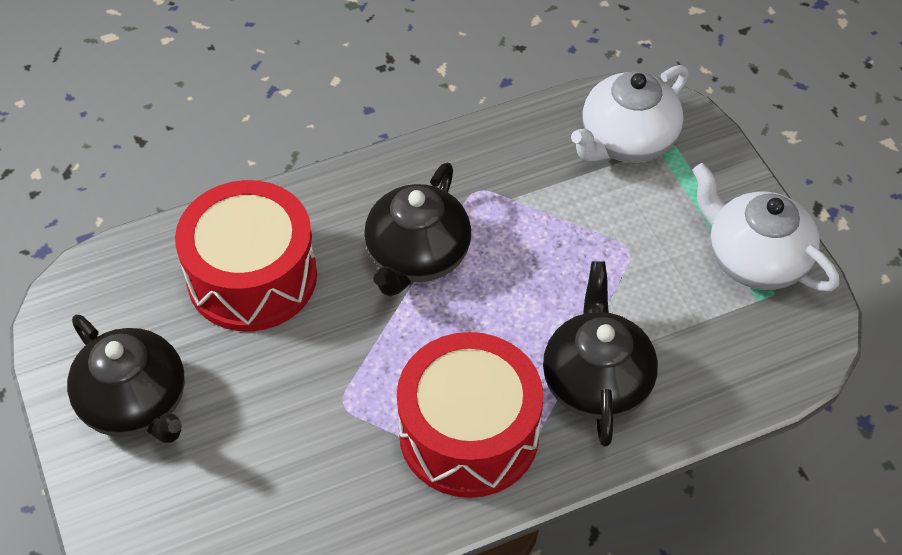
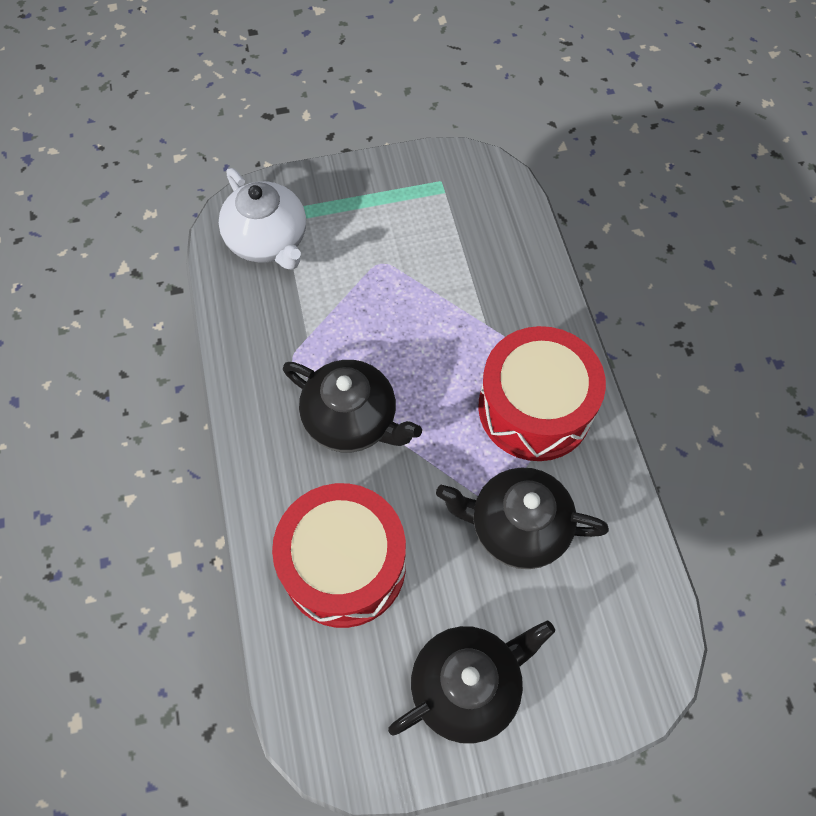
camera: 80 degrees left, 10 degrees up
black teapot [543,261,658,447] -> black teapot moved to [436,467,609,569]
white teapot [692,163,839,291] -> none

